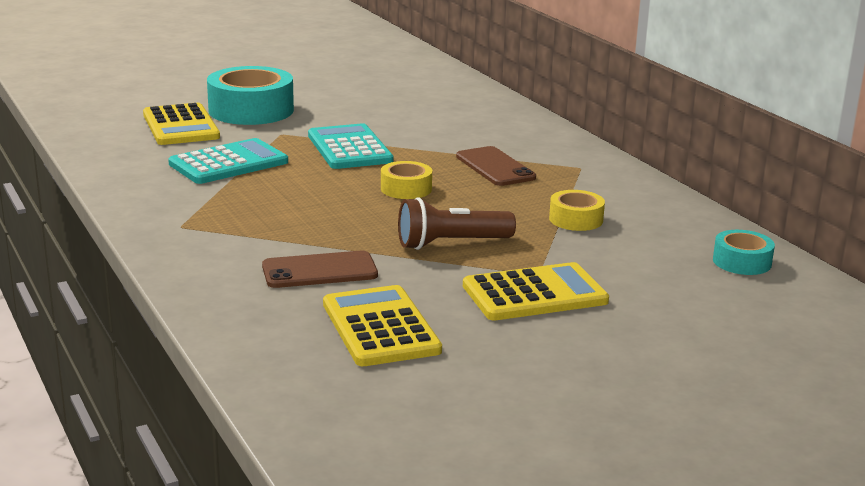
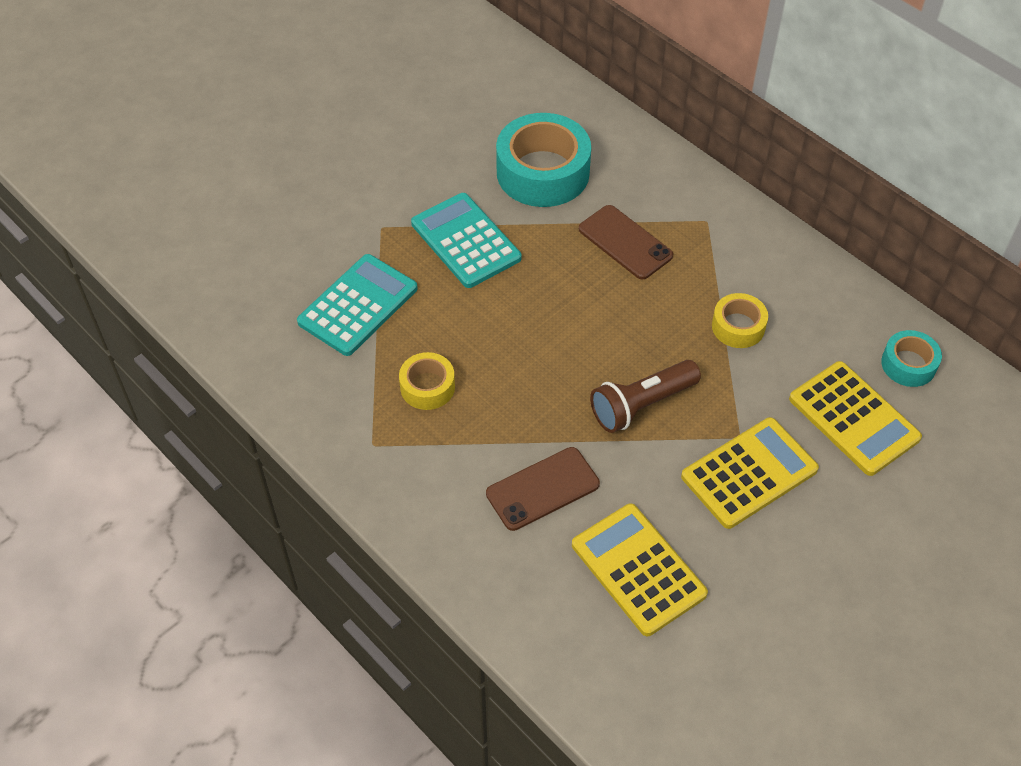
camera: 15 degrees left, 30 degrees up
yellow calculator [143,103,220,145] -> yellow calculator moved to [789,361,922,476]
turquoise tape [207,66,294,125] -> turquoise tape moved to [496,113,591,207]
yellow tape [381,161,432,199] -> yellow tape moved to [399,352,455,410]

